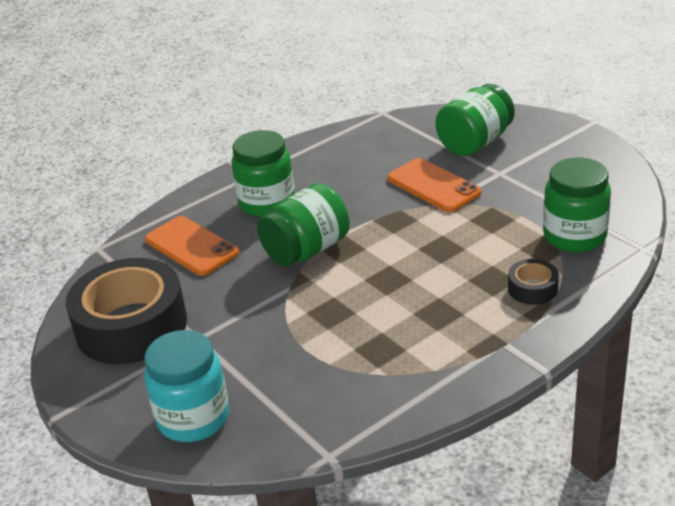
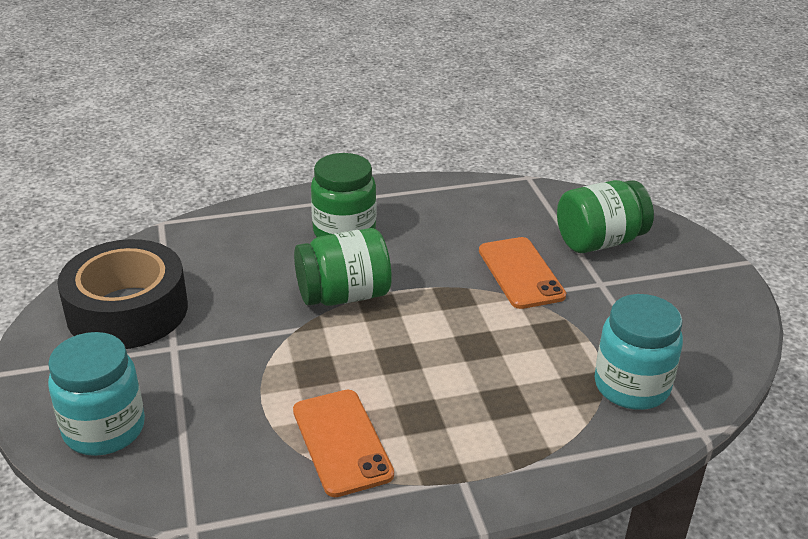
camera: 20 degrees right, 0 degrees up
orange phone [145,216,239,276] -> orange phone moved to [293,390,394,497]
black tape [508,259,559,305] -> none
green jar [543,158,611,252] -> turquoise jar [594,294,683,410]

